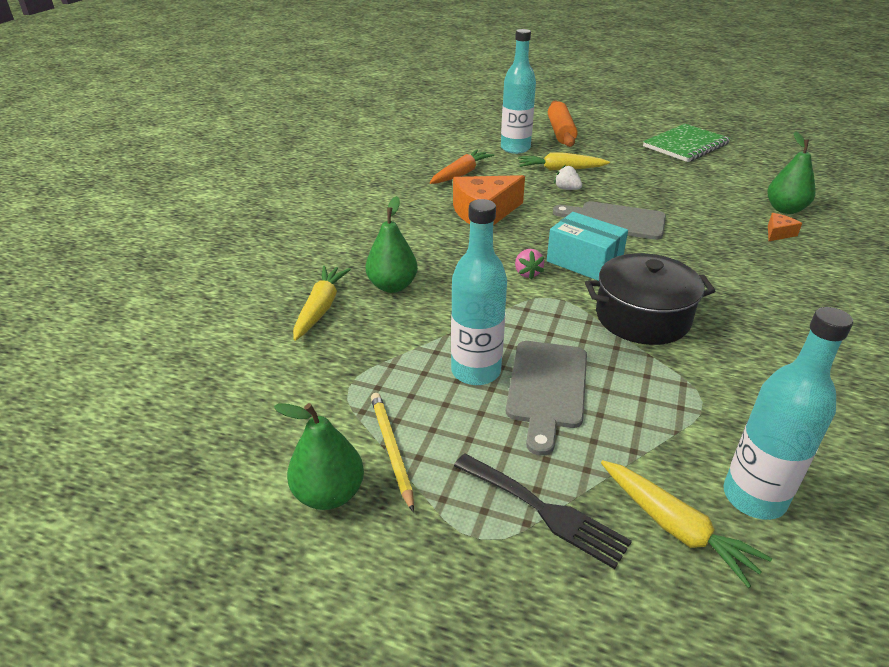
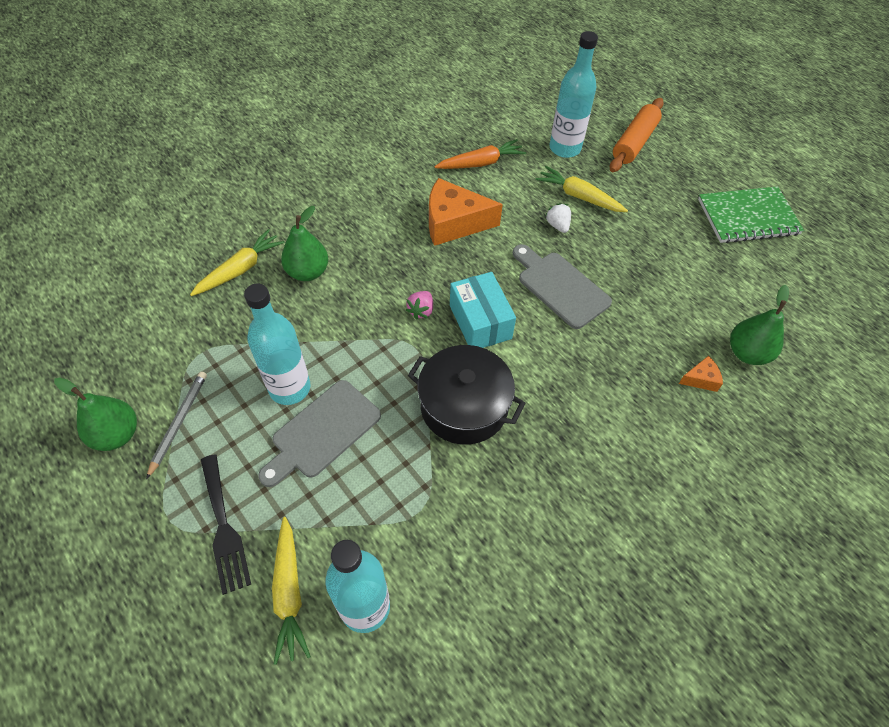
camera: 30 degrees right, 20 degrees up
yellow pencil [371,393,414,512] -> grey pencil [146,372,207,480]

